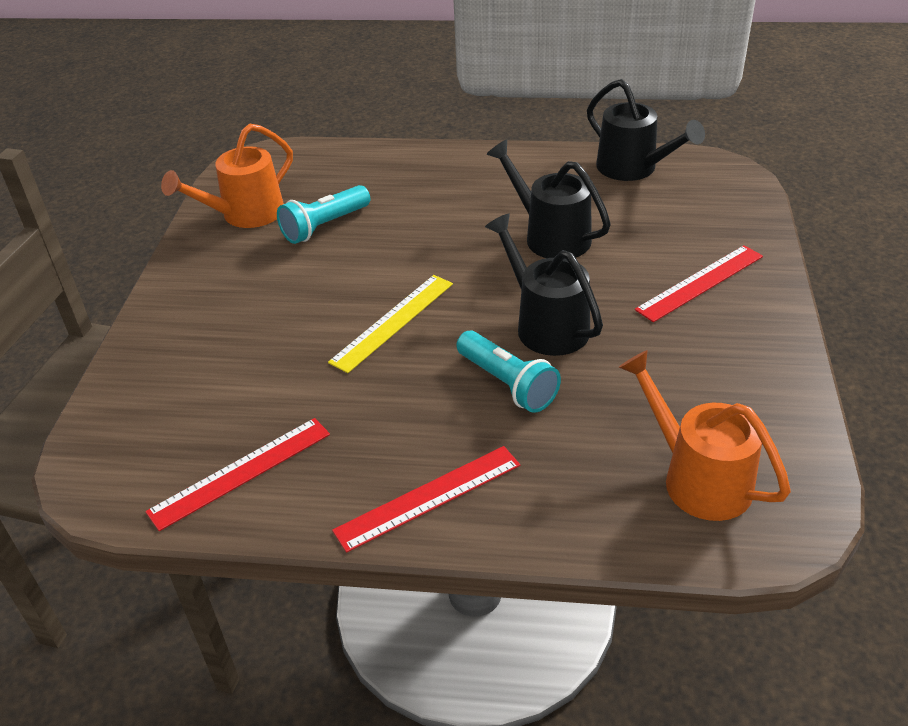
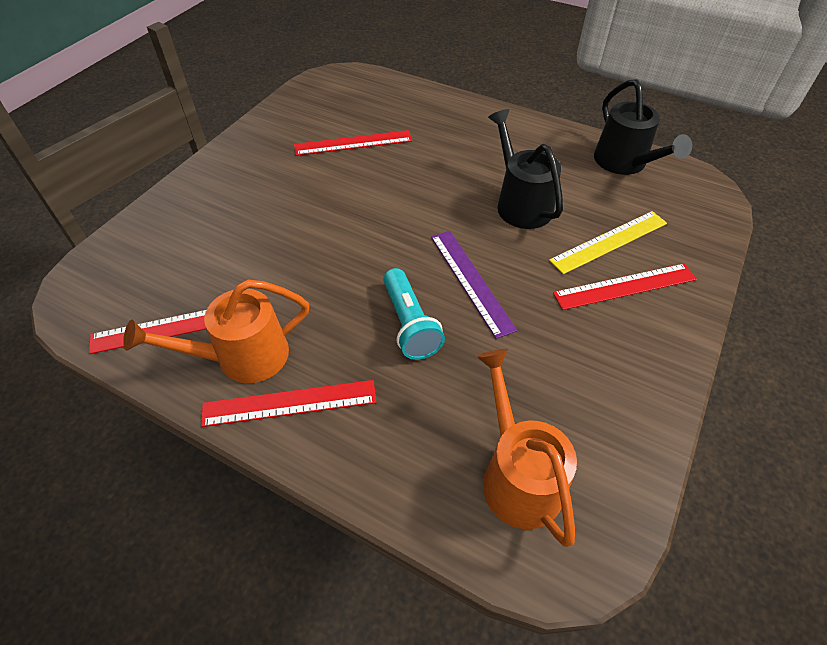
camera: 20 degrees right, 10 degrees up
orange watering can [161,124,293,228] -> orange watering can moved to [123,279,309,383]
turquoise flashlight [277,185,370,244] -> red ruler [294,130,412,156]
yellow ruler [328,275,453,373] -> yellow ruler moved to [549,211,667,274]
black watering can [485,213,603,356] -> purple ruler [431,231,517,339]

